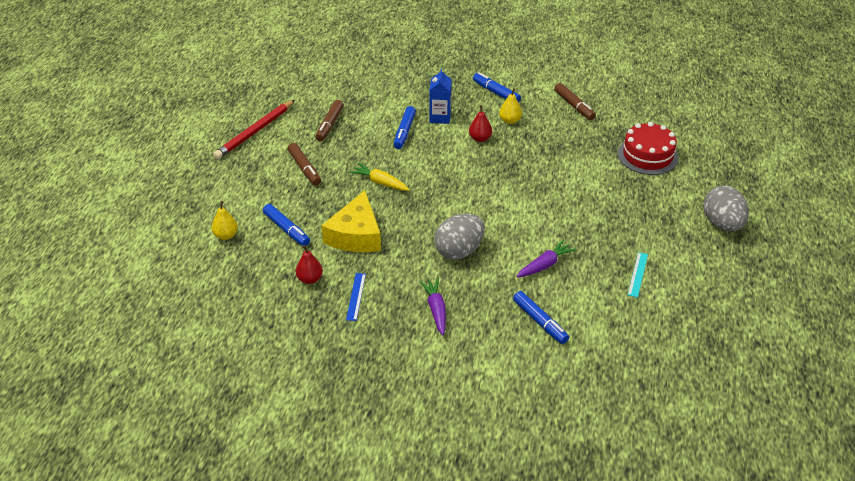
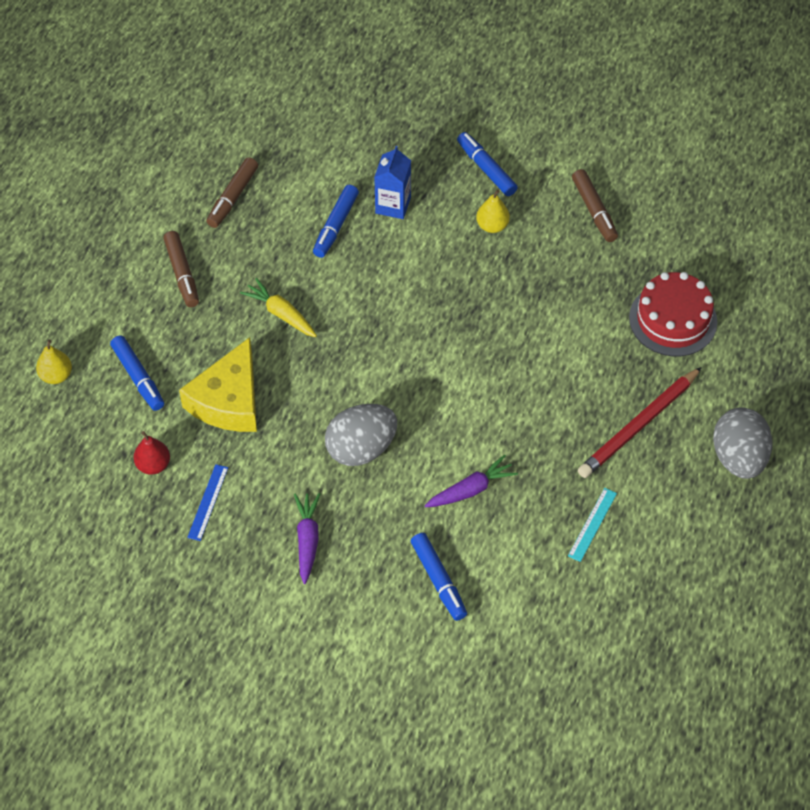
camera: 10 degrees right, 15 degrees up
red pencil [213,100,295,159] -> red pencil moved to [578,367,702,478]
red pear [469,105,492,142] -> none

